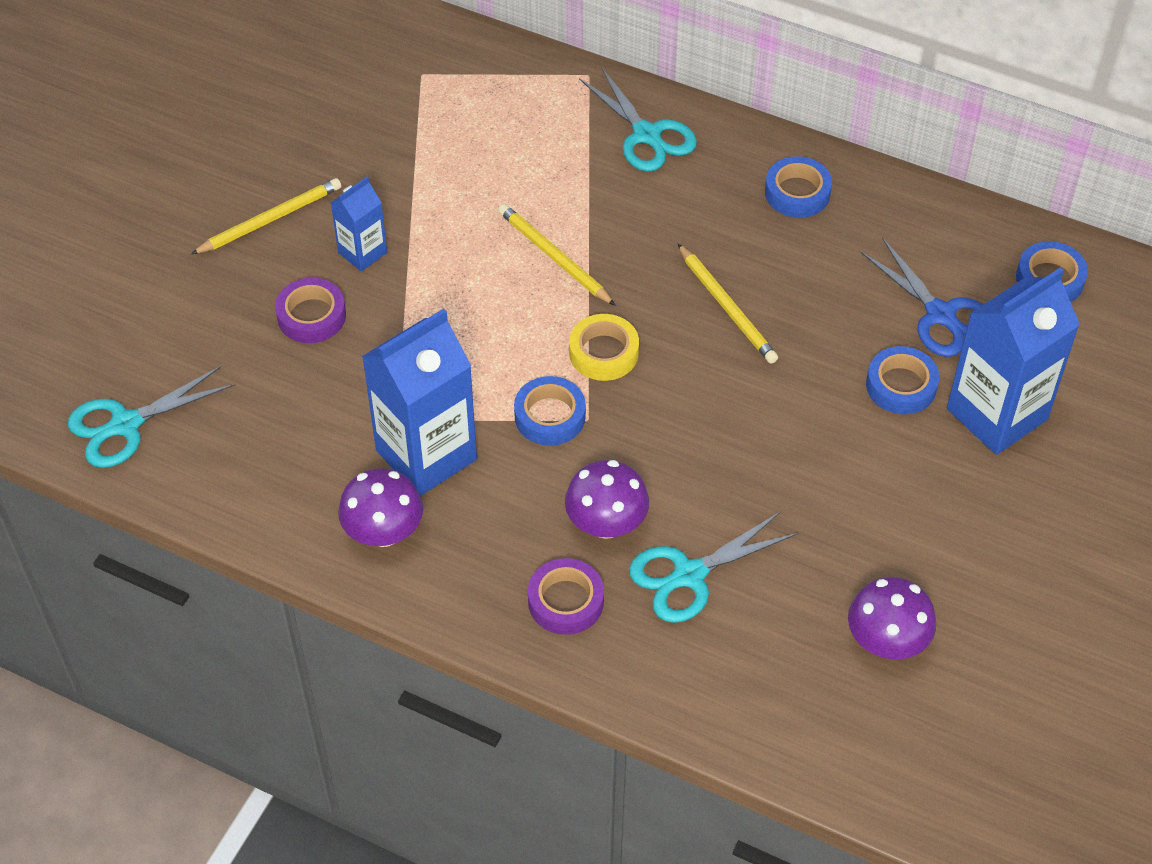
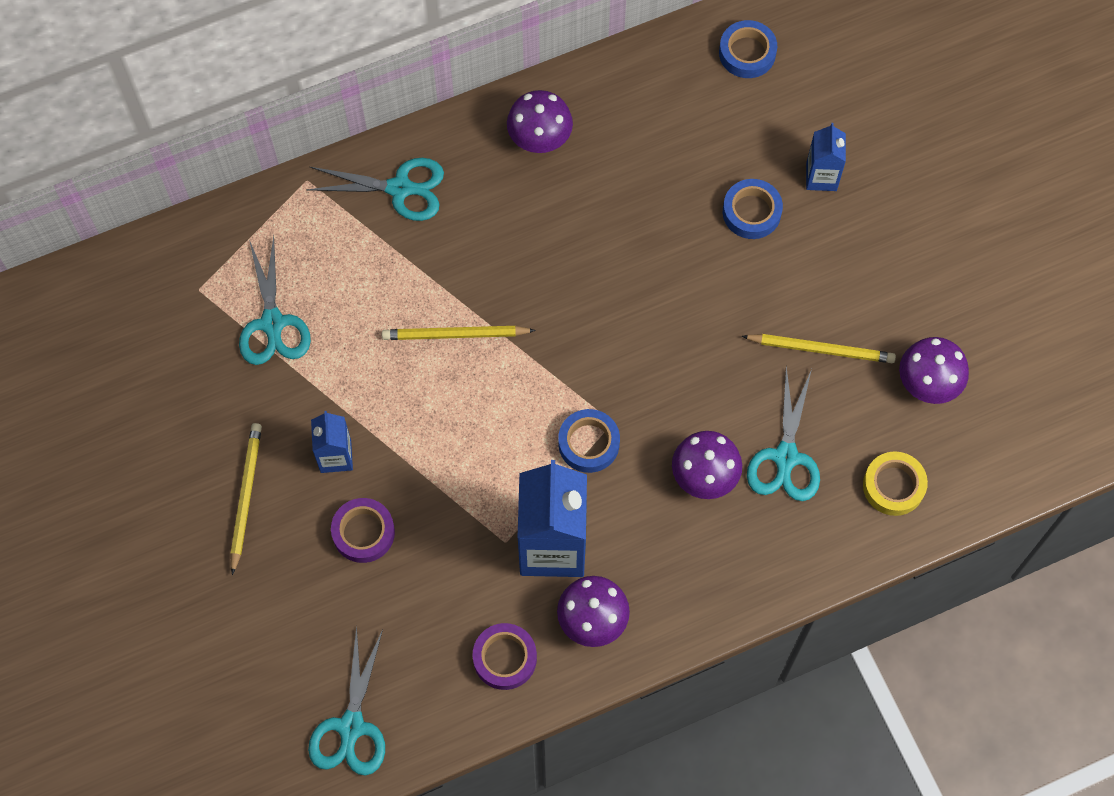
camera: 50 degrees left, 15 degrees up
purple tape [528,558,604,635] -> purple tape moved to [473,623,537,690]
yellow tape [569,314,639,381] -> yellow tape moved to [863,451,928,516]
yellow pencil [678,244,778,364] -> yellow pencil moved to [742,334,896,363]
blue tape [765,156,832,218] -> purple mushroom [507,90,573,153]
blue scissors [860,237,983,357] -> none
blue carton [947,267,1080,455] -> blue carton [806,123,846,191], size x0.52
none -> turquoise scissors [239,236,311,365]

